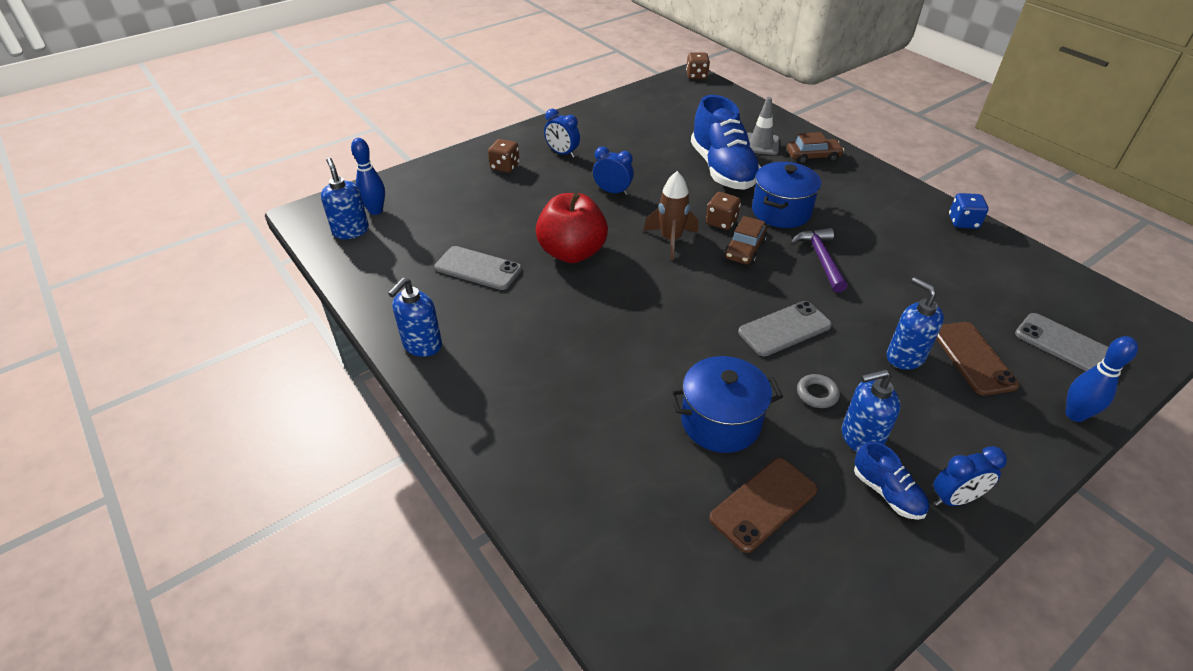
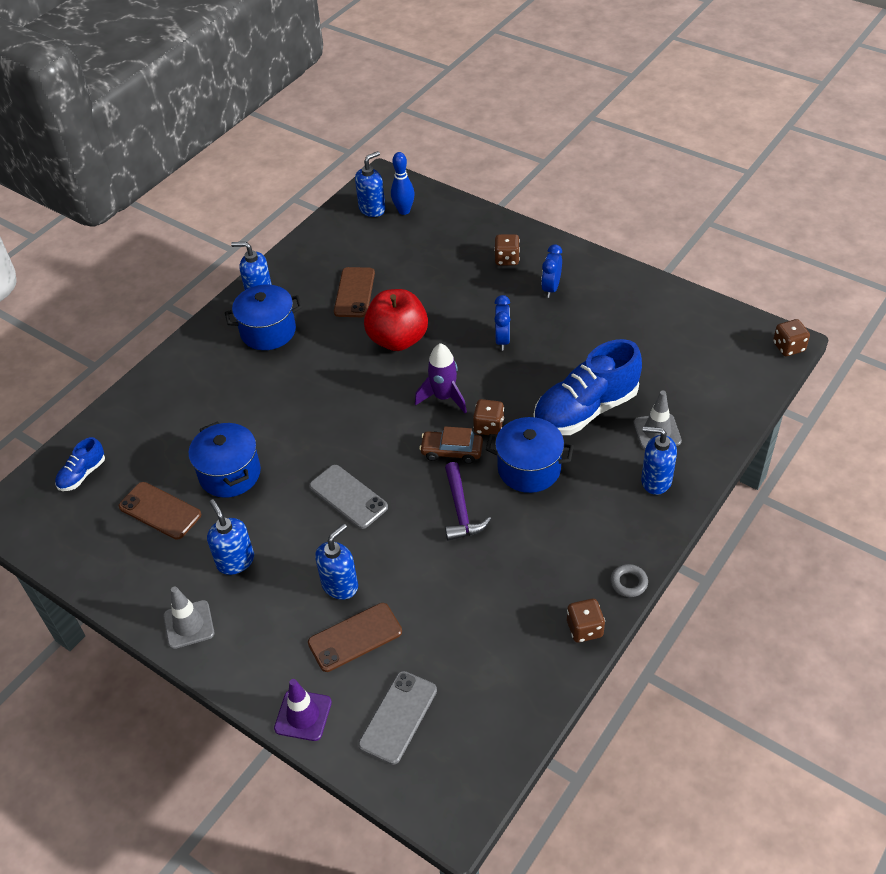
camera: 75 degrees right, 5 degrees up
grey phone [435,246,522,290] -> brown phone [334,267,375,317]
brown rocket [643,171,698,260] -> purple rocket [415,343,467,413]
brown car [787,132,844,164] -> blue soap dispenser [641,426,677,495]
purple hammer [791,228,848,293] -> purple hammer turned 105 degrees clockwise [445,462,491,541]
grey ring [797,374,840,408] -> grey ring moved to [610,564,648,597]
blue shoe [854,441,929,520] -> blue shoe moved to [55,437,105,491]
blue clock [933,446,1007,506] -> grey traffic cone [163,586,214,649]
blue dice [949,193,989,229] -> brown dice [567,599,605,643]
blue bowling pin [1065,336,1138,422] -> purple traffic cone [274,679,332,741]
none -> blue pot [225,284,302,350]

